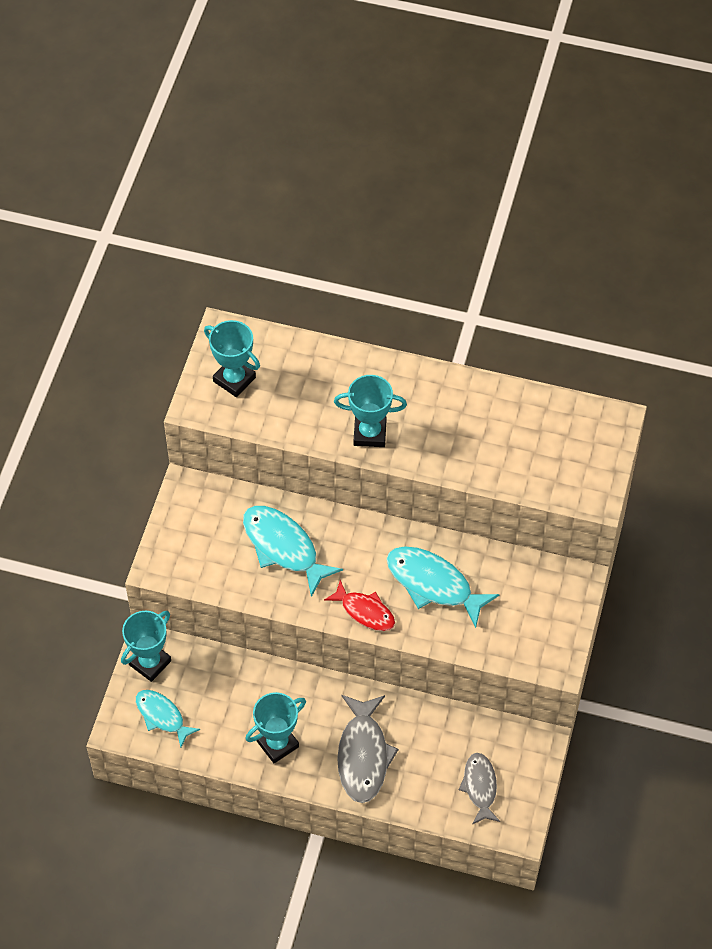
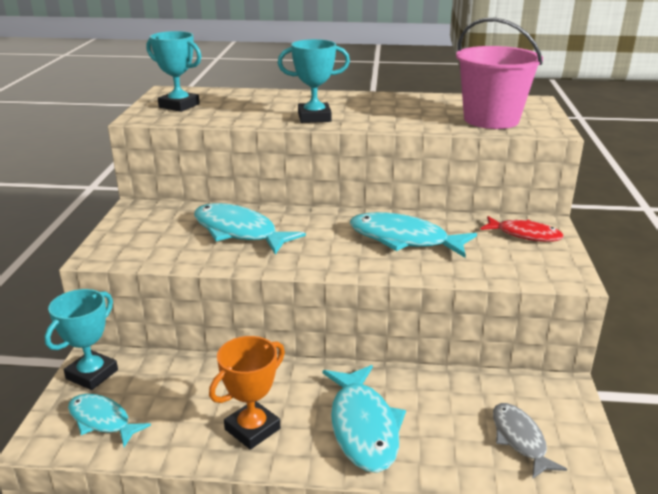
camera: 10 degrees left, 30 degrees down
turquoise trophy [245,692,306,763] -> orange trophy [209,336,285,450]
red fish [324,580,395,631] -> red fish moved to [480,216,564,242]
grey fish [337,695,399,803] -> turquoise fish [322,365,406,473]
none -> pink bucket [456,18,543,129]

